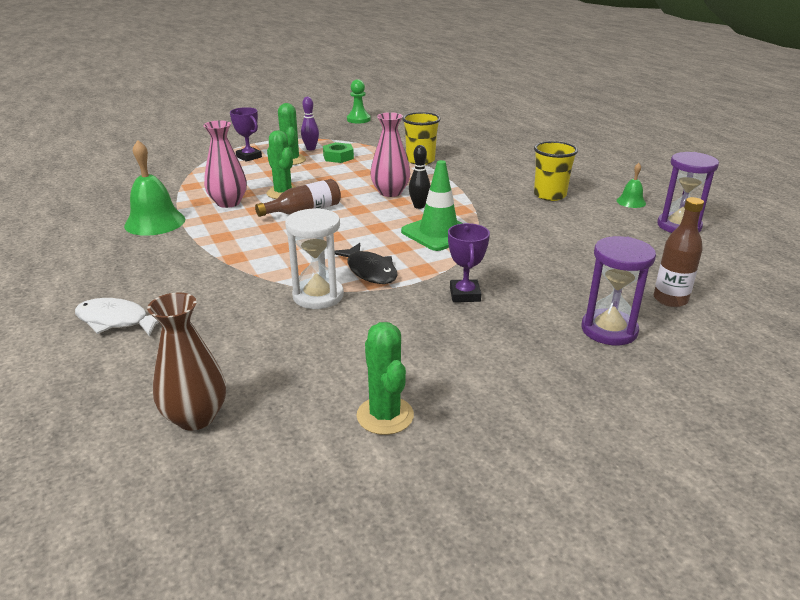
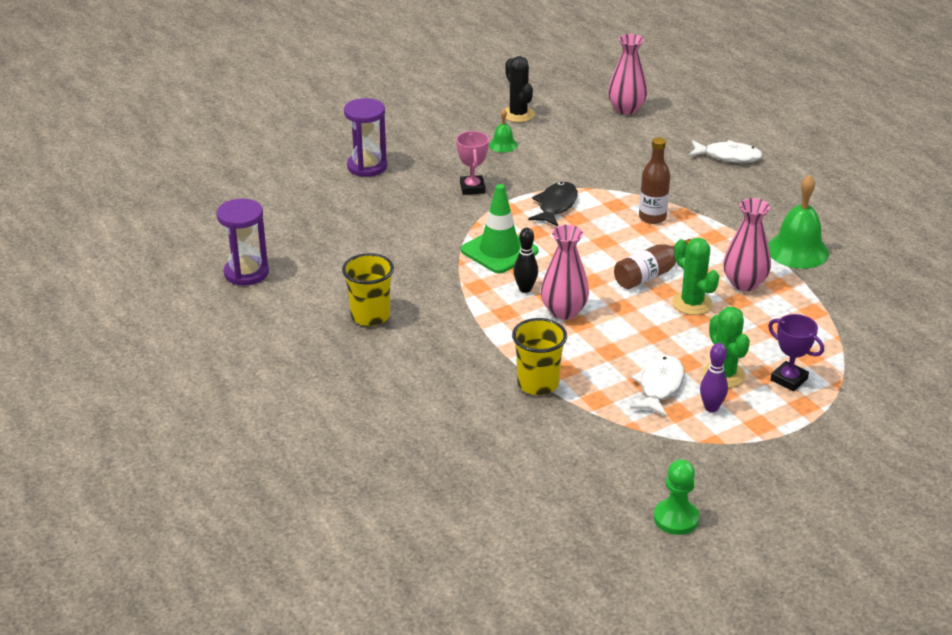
camera: 175 degrees right, 5 degrees up
brown vase [147,293,226,430] -> pink vase [608,34,648,115]
white hourglass [285,208,344,309] -> none
green nut [323,142,354,163] -> white fish [630,355,685,417]
black fish [335,243,398,284] -> black fish turned 60 degrees clockwise [528,182,578,226]
green cactus [357,322,414,435] -> black cactus [505,56,535,122]
purple trophy [448,223,490,302] -> pink trophy [456,131,489,195]
green bell [616,163,646,208] -> green bell moved to [489,109,518,153]
brown bottle [653,197,704,307] -> brown bottle moved to [639,137,670,224]

